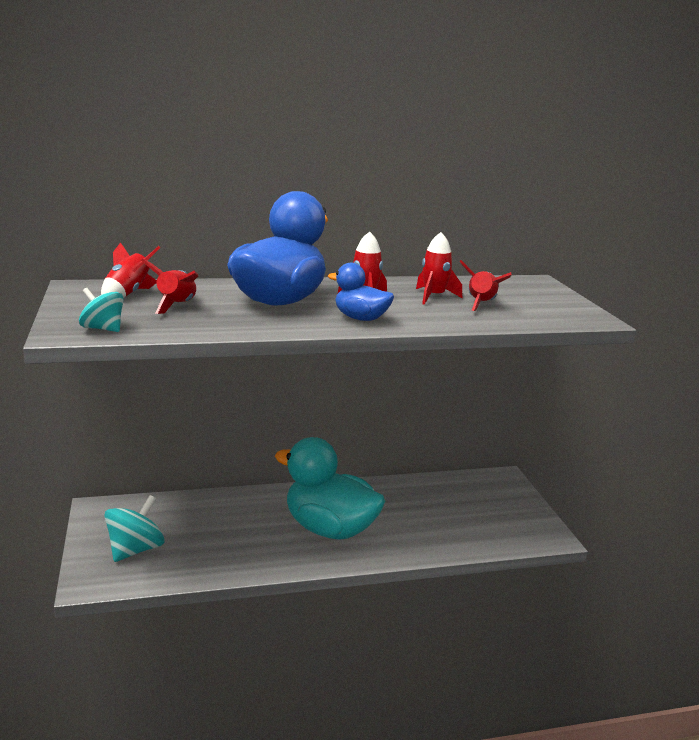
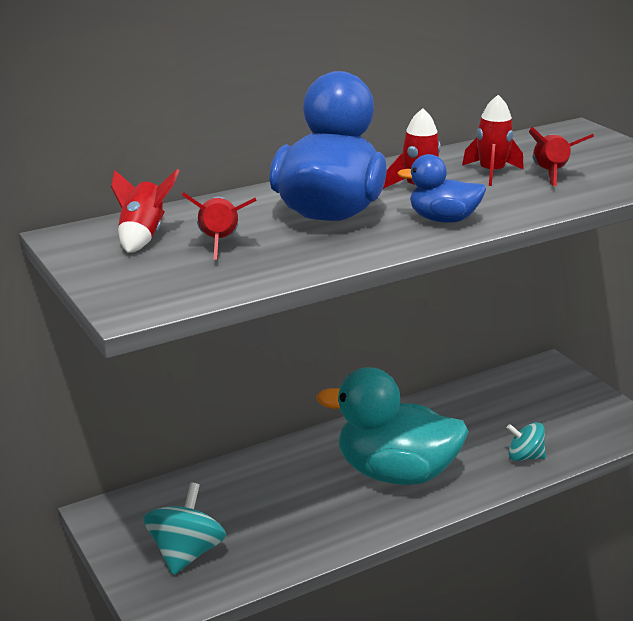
camera: 15 degrees left, 5 degrees up
turquoise spinning top [79,288,123,332] -> turquoise spinning top moved to [507,422,546,461]

